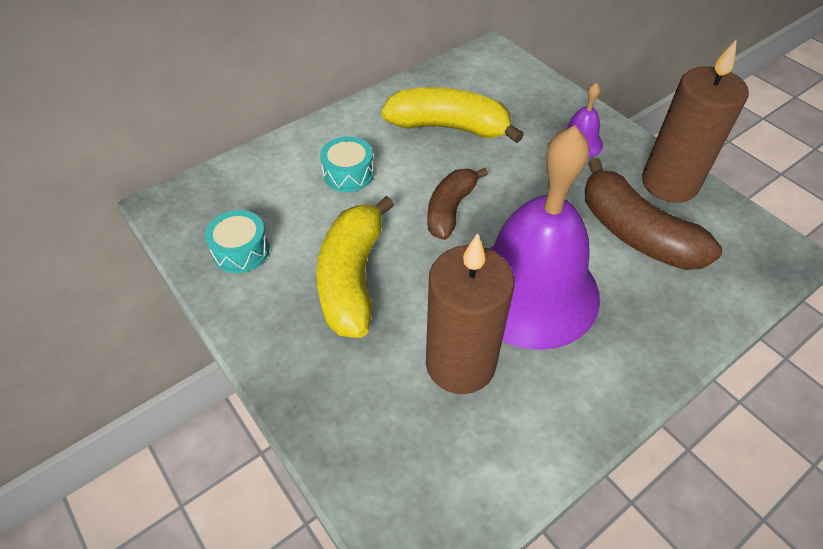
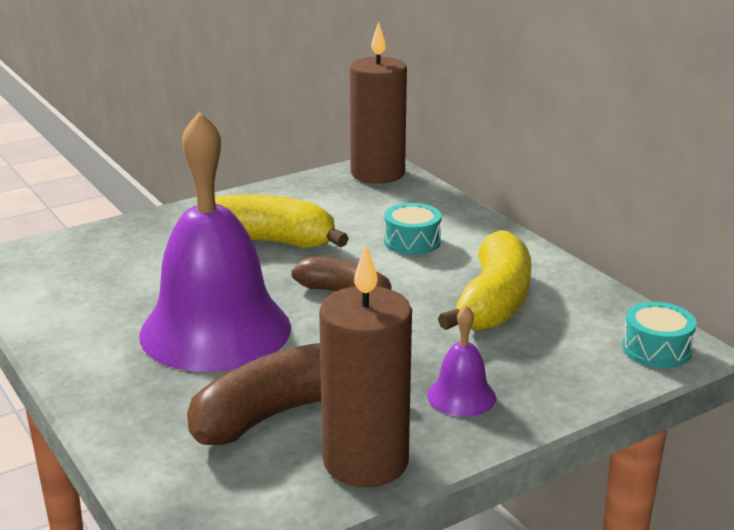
camera: 95 degrees right, 25 degrees down
turquoise drum [205,210,270,273] -> turquoise drum moved to [622,302,696,368]
brown candle [426,233,515,394] -> brown candle moved to [350,22,407,184]

